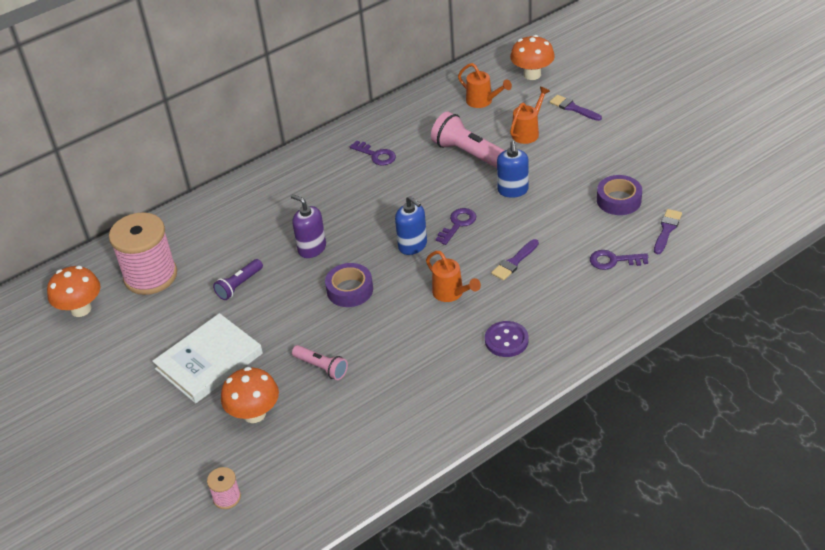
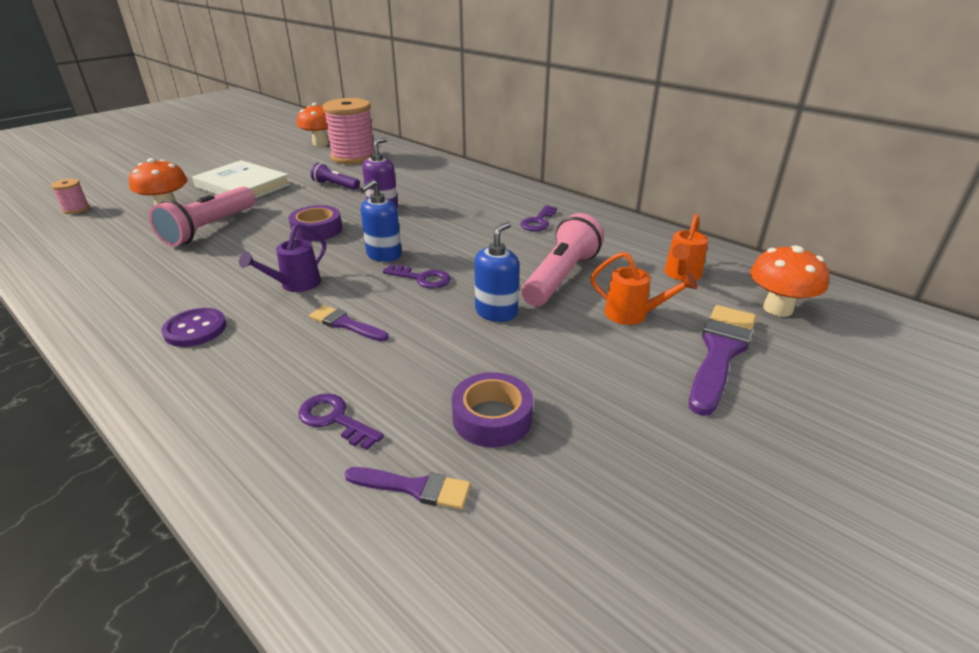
camera: 75 degrees right, 10 degrees down
pink flashlight [292,345,348,380] -> pink flashlight [149,186,256,246], size x1.80
orange watering can [426,251,481,302] -> purple watering can [239,223,326,292]
blue soap dispenser [497,141,529,198] -> blue soap dispenser turned 135 degrees clockwise [474,222,519,322]
purple brush [550,95,602,121] -> purple brush [689,305,756,416], size x1.81
purple key [590,250,648,270] -> purple key turned 45 degrees counterclockwise [298,393,384,450]

